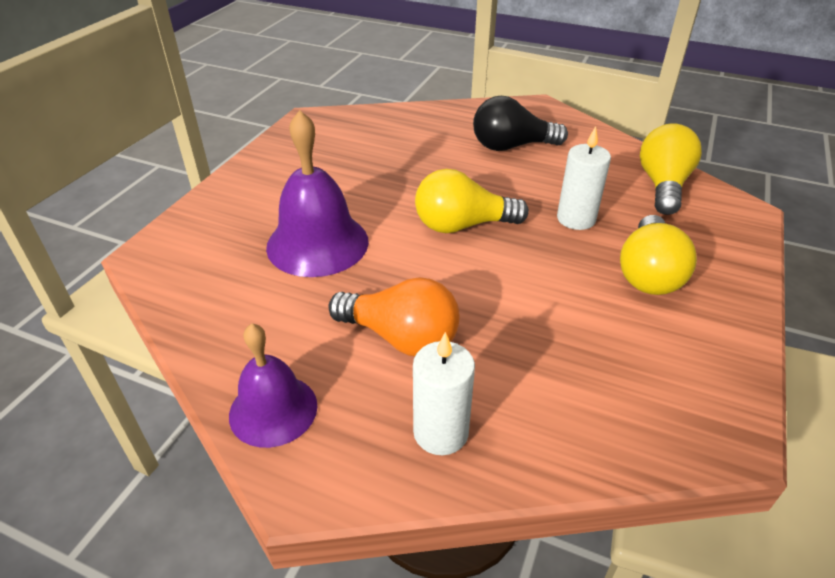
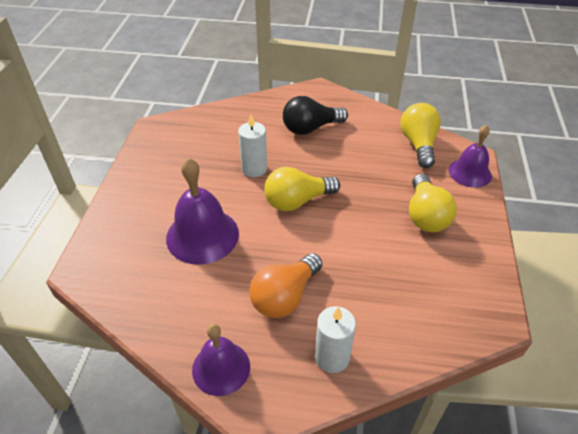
camera: 15 degrees left, 5 degrees up
orange light bulb [328,277,459,356] -> orange light bulb turned 120 degrees clockwise [249,253,323,318]
white candle [557,126,611,230] -> white candle moved to [238,114,267,177]
none -> purple bell [449,125,492,188]

